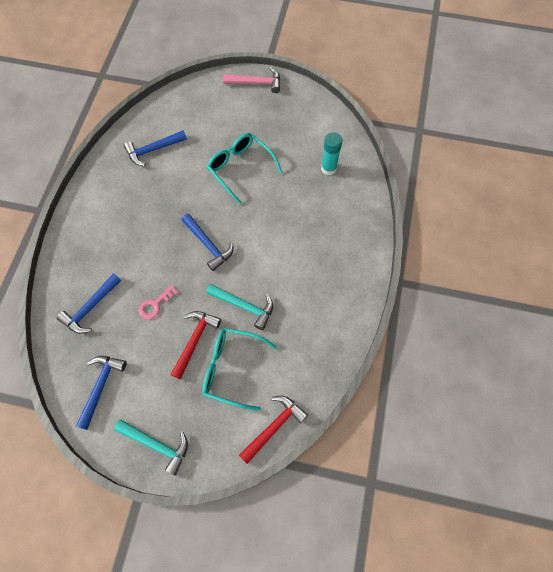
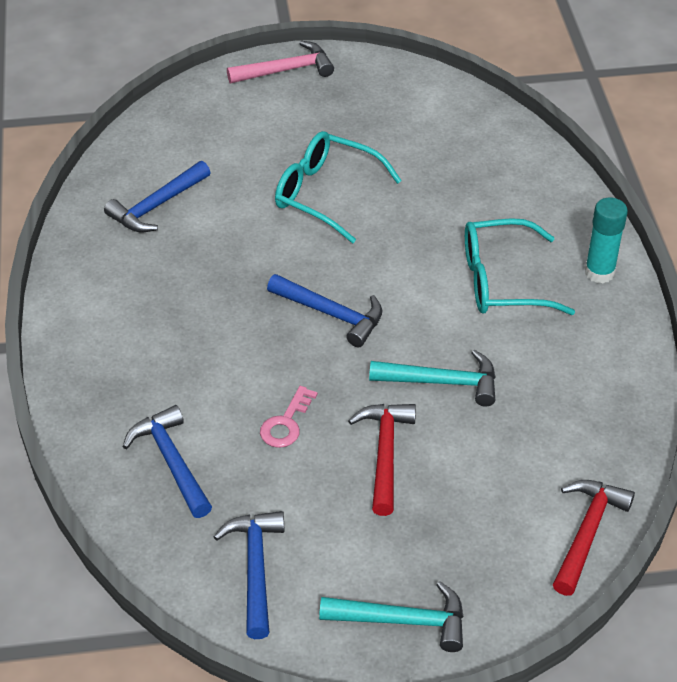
camera: 20 degrees left, 20 degrees down
blue hammer [57,274,121,334] -> blue hammer turned 135 degrees clockwise [123,405,212,518]
turquoise glasses [202,328,277,411] -> turquoise glasses moved to [465,218,575,315]
turquoise glue stick [321,132,342,175] -> turquoise glue stick moved to [585,197,628,283]

